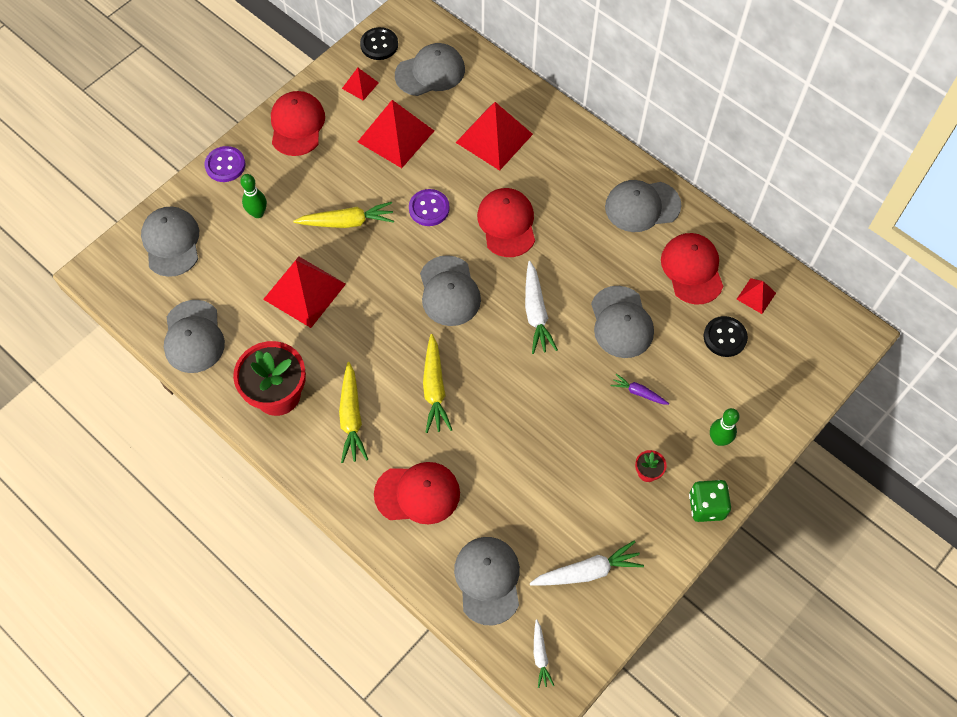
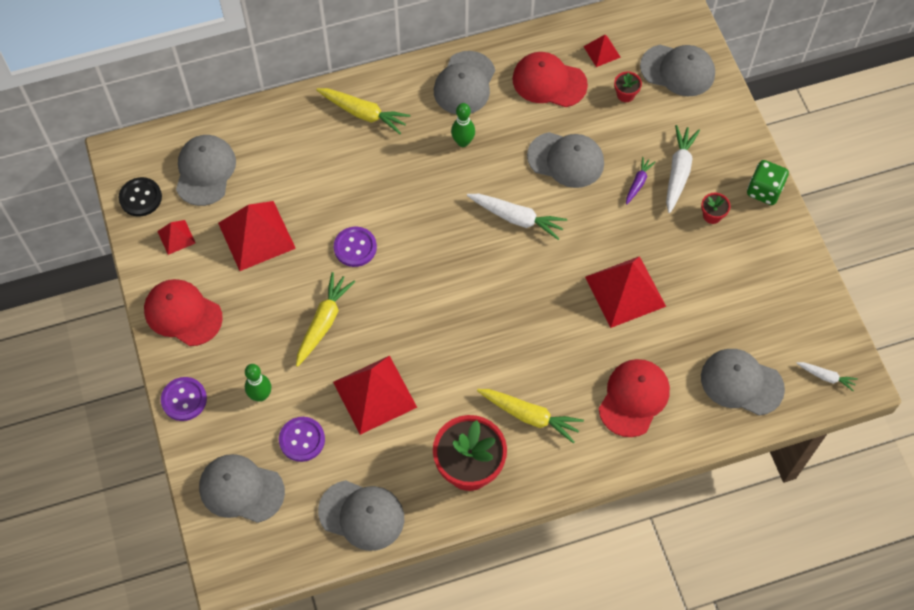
camera: 60 degrees left, 0 degrees up
grey cap [420,255,481,326] -> grey cap moved to [640,45,715,96]
yellow carrot [423,334,452,433] -> yellow carrot moved to [316,88,410,134]
red pyramid [456,102,533,171] -> red pyramid moved to [585,256,666,328]
red cap [477,188,535,257] -> none
white carrot [530,540,644,586] -> white carrot moved to [666,125,700,213]
purple carrot [611,374,669,405] -> purple carrot turned 150 degrees clockwise [626,157,655,204]
black button [704,316,748,357] -> red flower pot [614,72,642,102]
green bowling pin [710,408,739,446] -> green bowling pin moved to [451,103,475,147]
none -> purple button [279,417,325,462]

